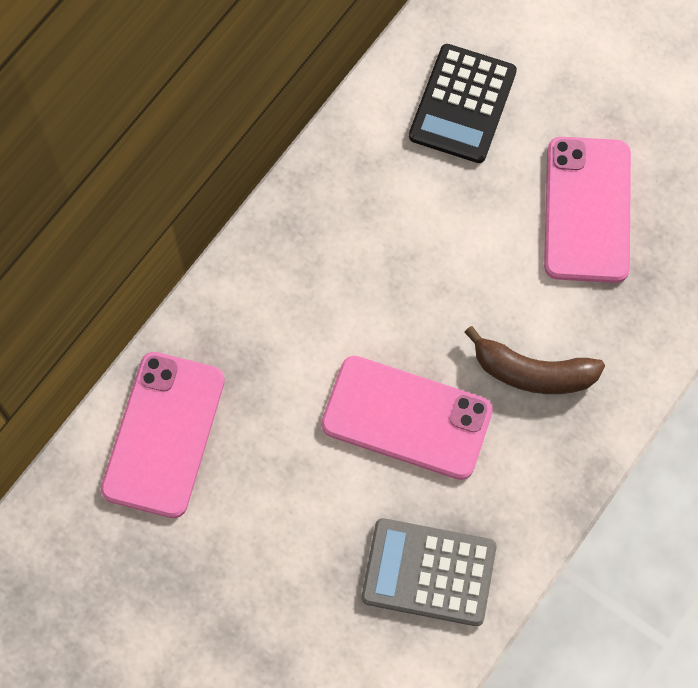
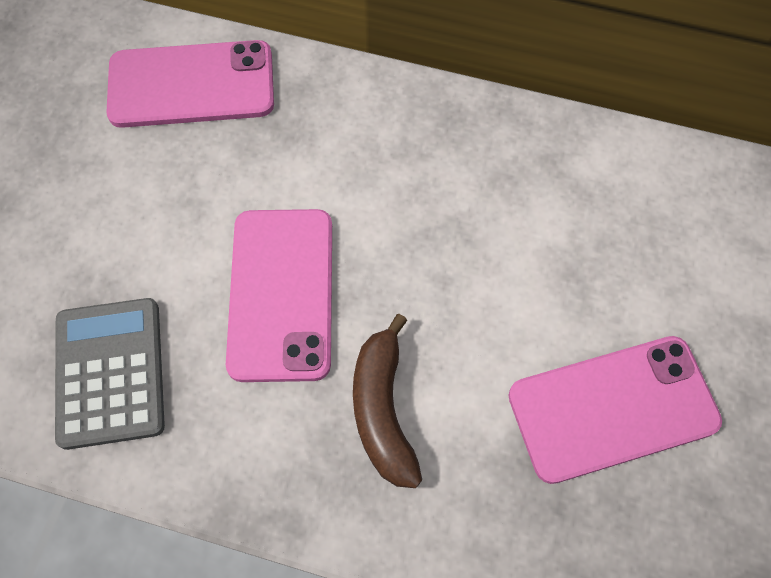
camera: 70 degrees right, 5 degrees down
black calculator [409,44,517,163] -> none

